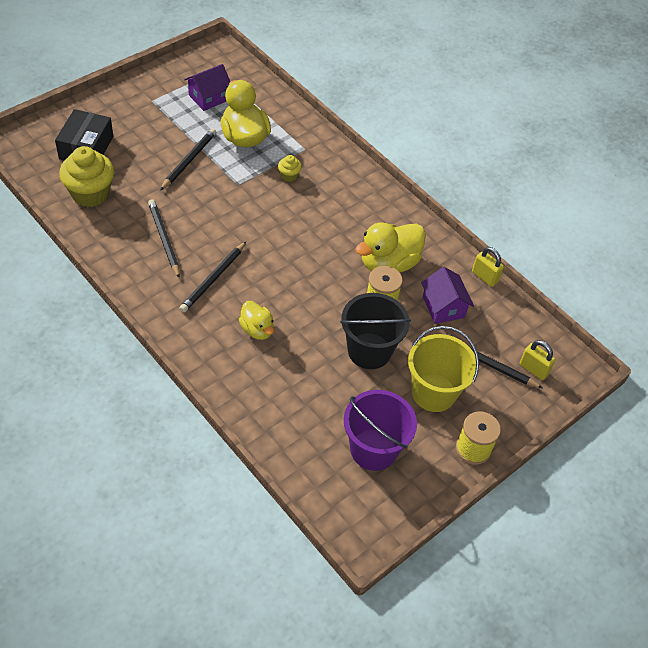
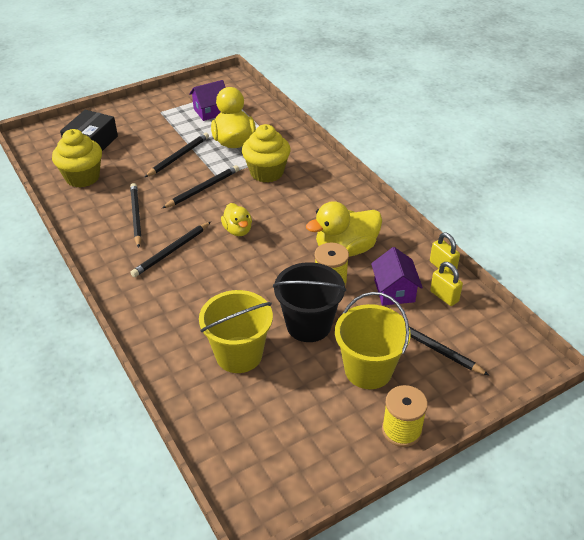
camera: 15 degrees right, 10 degrees down
yellow duck [239,301,274,340] -> yellow duck moved to [221,203,252,236]
yellow cupcake [278,155,302,182] -> yellow cupcake [242,124,291,183], size x2.16
purple bucket [344,390,417,471] -> none
yellow padlock [520,340,556,380] -> yellow padlock moved to [430,262,463,306]
none -> black pencil [162,165,239,208]
none -> yellow bucket [199,290,273,373]

